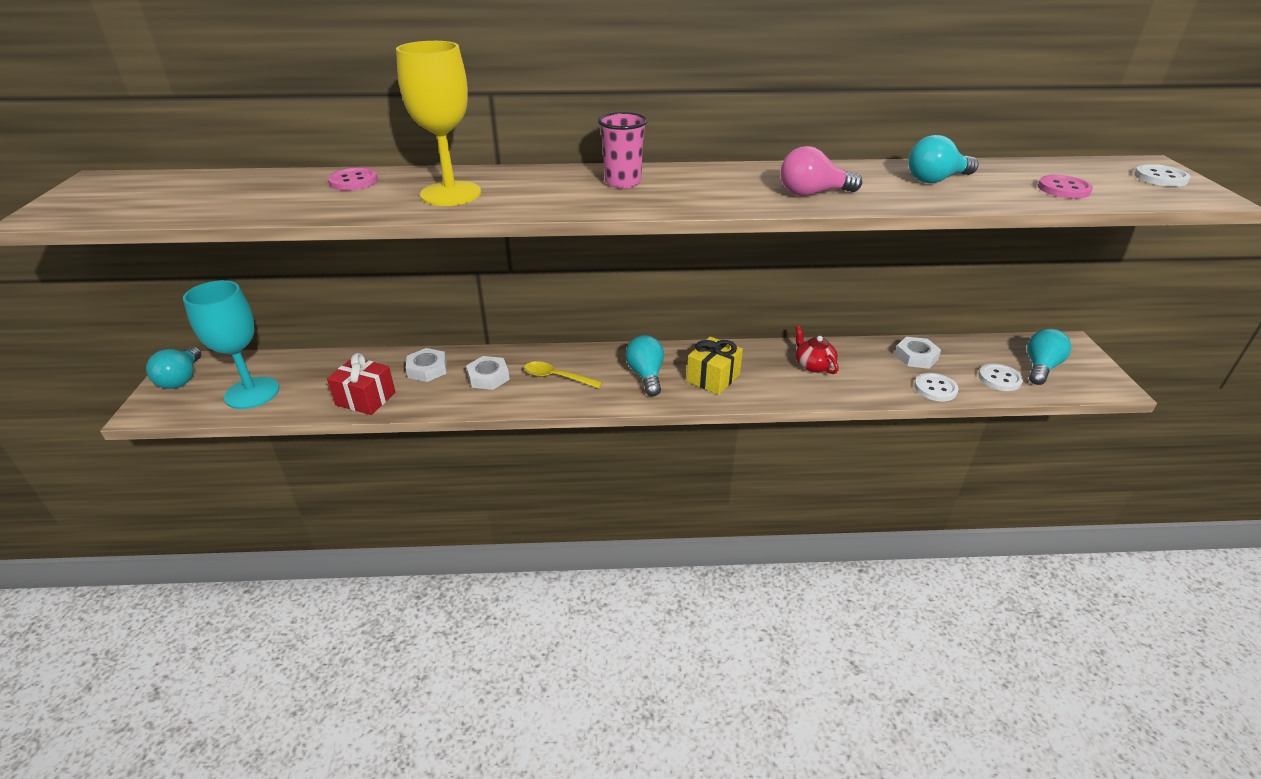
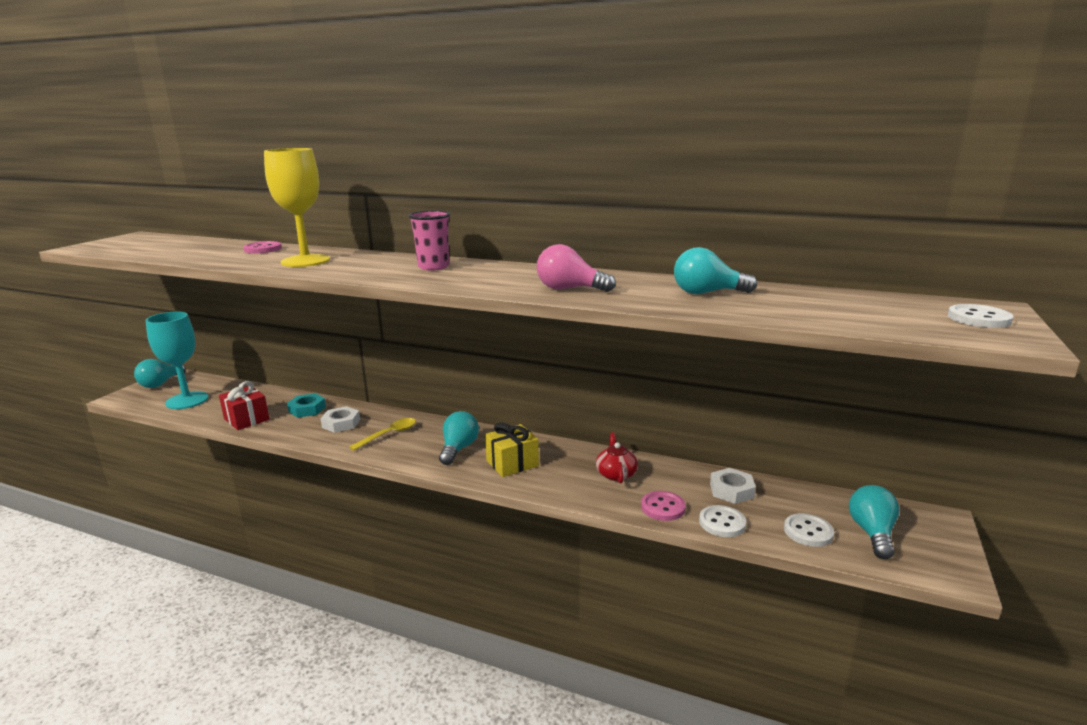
camera: 25 degrees right, 15 degrees down
white nut [406,348,447,382] -> turquoise nut [287,393,326,418]
yellow spoon [524,361,603,388] -> yellow spoon turned 90 degrees clockwise [349,418,416,451]
turquoise light bulb [1027,329,1071,385] -> turquoise light bulb turned 45 degrees counterclockwise [849,485,899,559]
pink button [1038,175,1093,199] -> pink button moved to [641,491,686,521]

